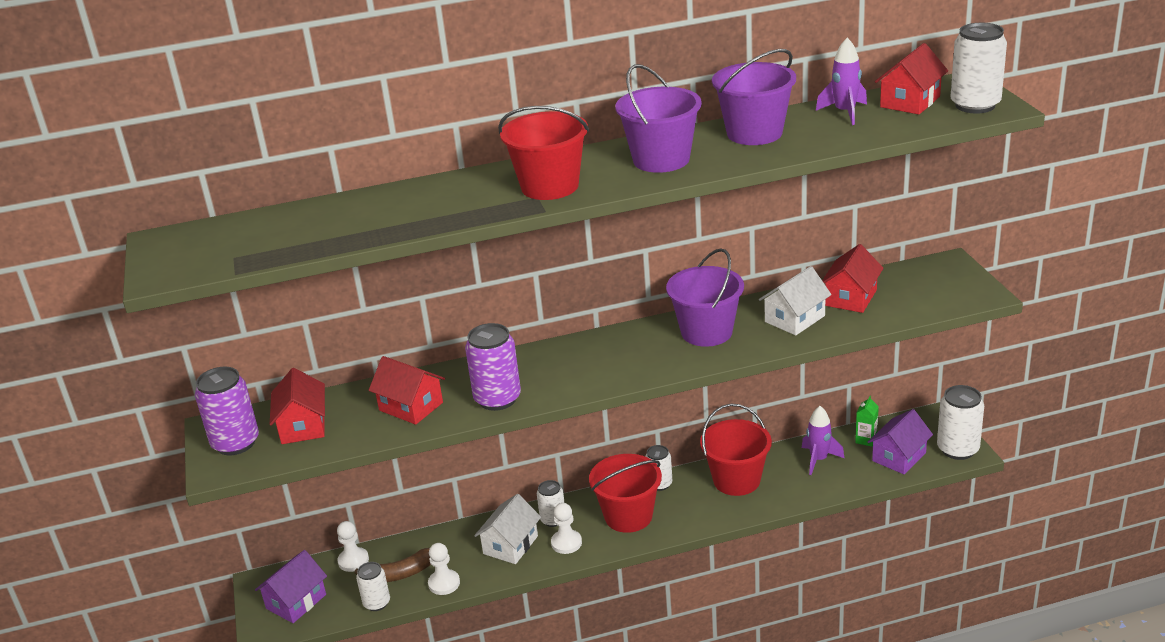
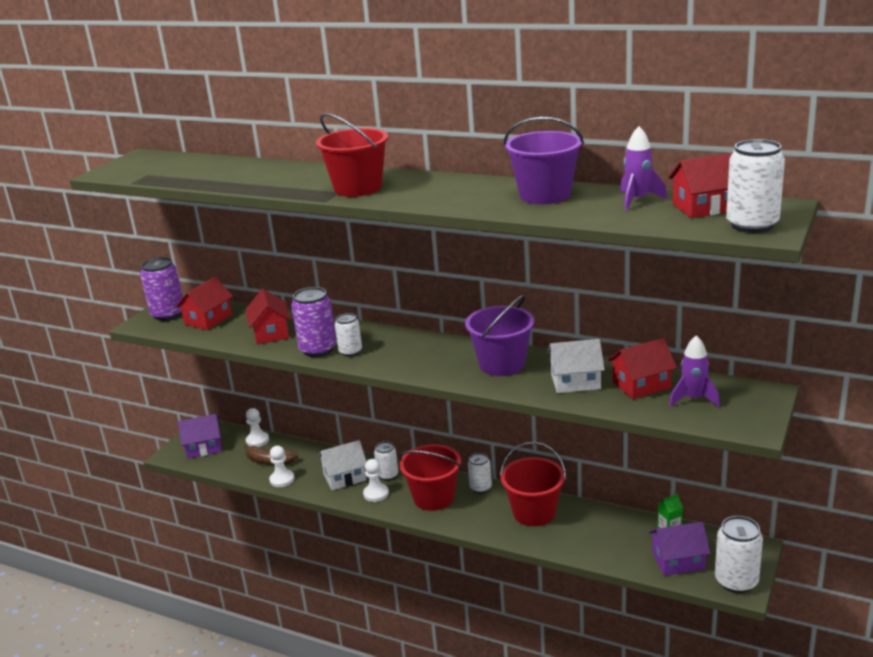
camera: 40 degrees right, 5 degrees down
white can [356,562,390,611] -> white can moved to [335,313,362,357]
purple bucket [615,64,702,173] -> none
purple rocket [802,406,844,475] -> purple rocket moved to [669,335,720,407]

